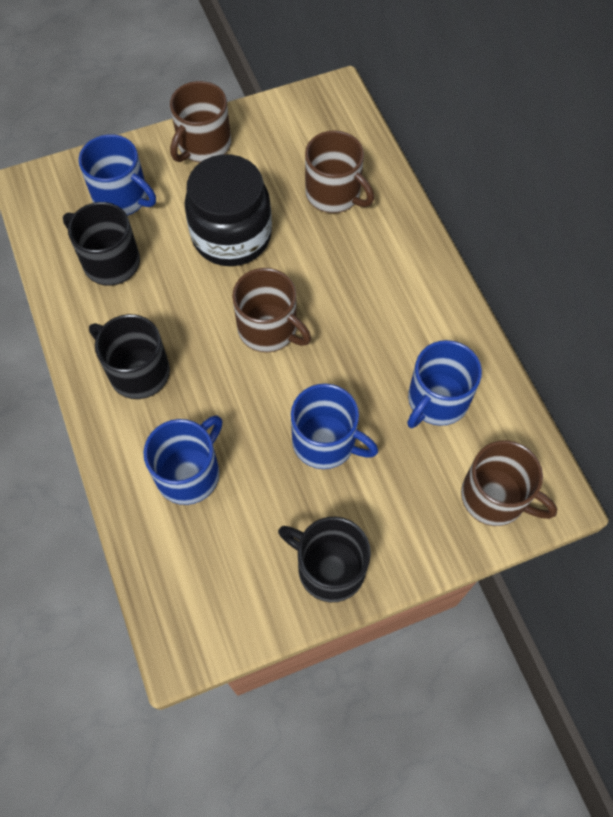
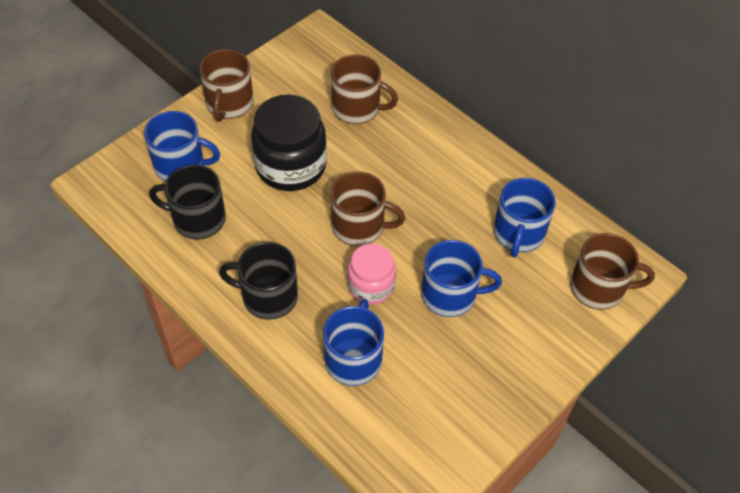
camera: 25 degrees left, 10 degrees down
black mug [278,517,371,602] -> none
none -> pink jar [347,243,396,304]

